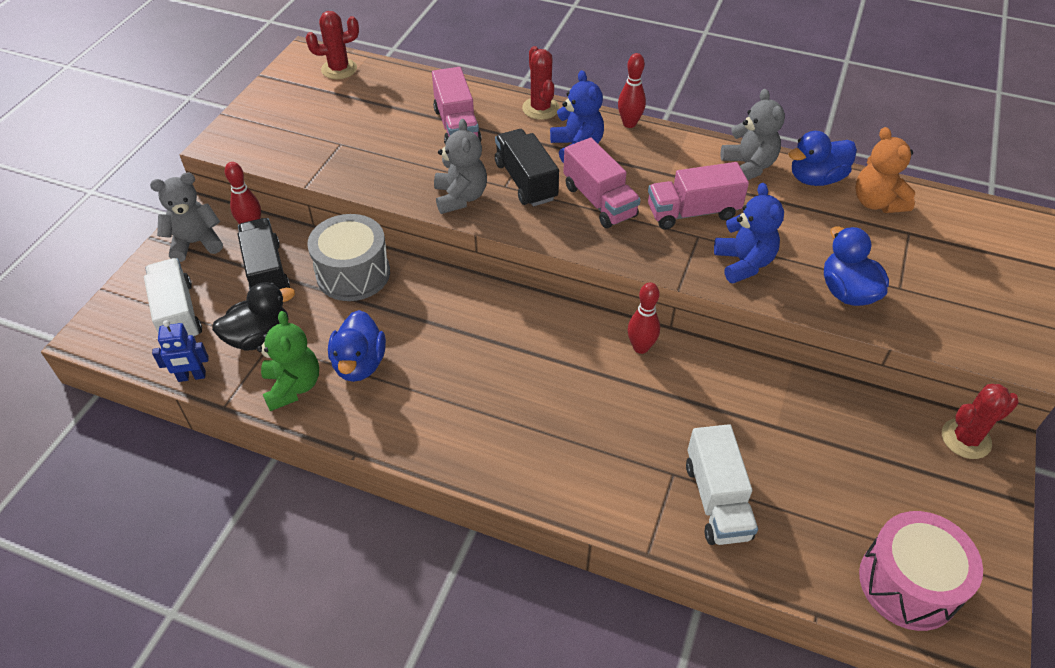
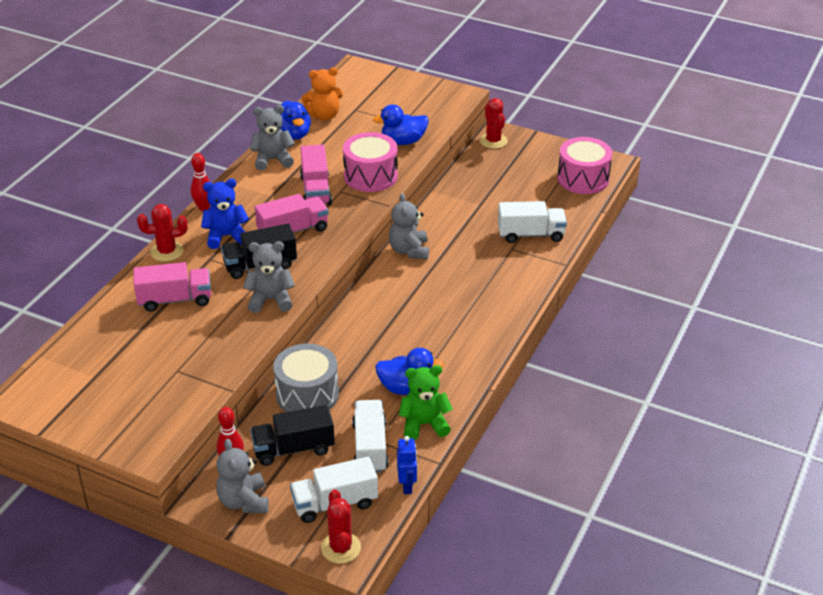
camera: 85 degrees left, 10 degrees down
black duck [212,282,295,351] -> white truck [352,400,389,473]
red cactus [306,11,359,79] -> red cactus moved to [321,489,361,564]
red bowling pin [628,282,660,354] -> grey teddy bear [389,193,429,259]
blue teddy bear [714,183,784,284] -> pink drum [343,132,398,192]

